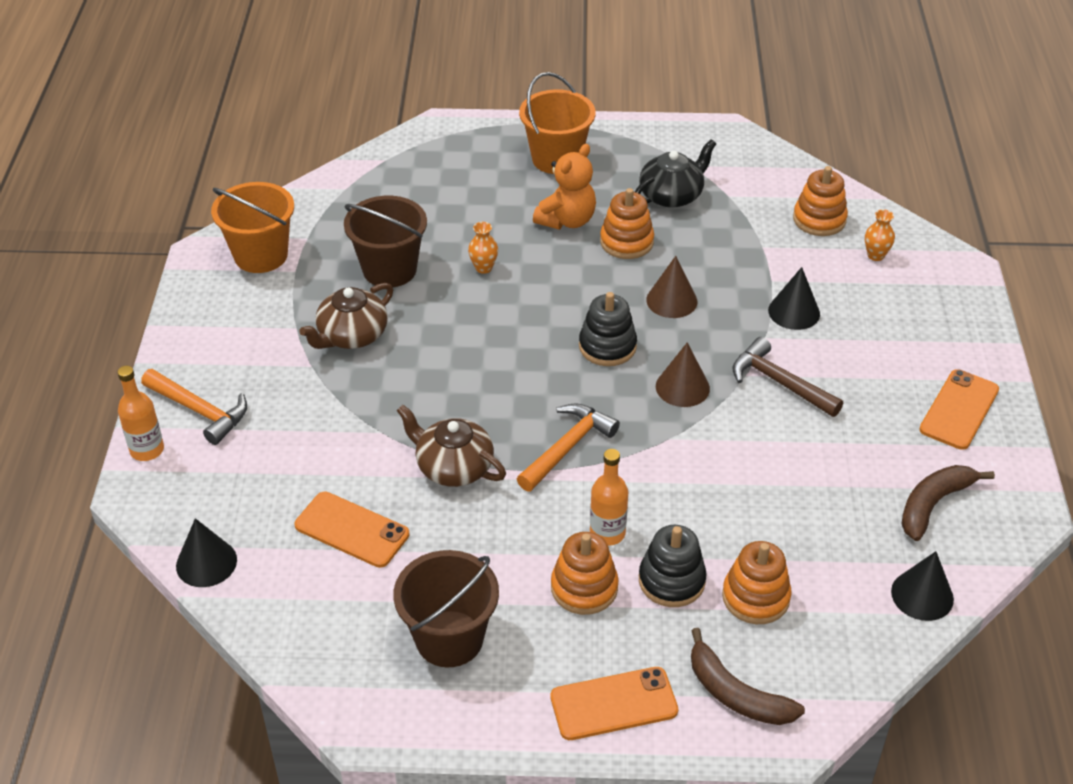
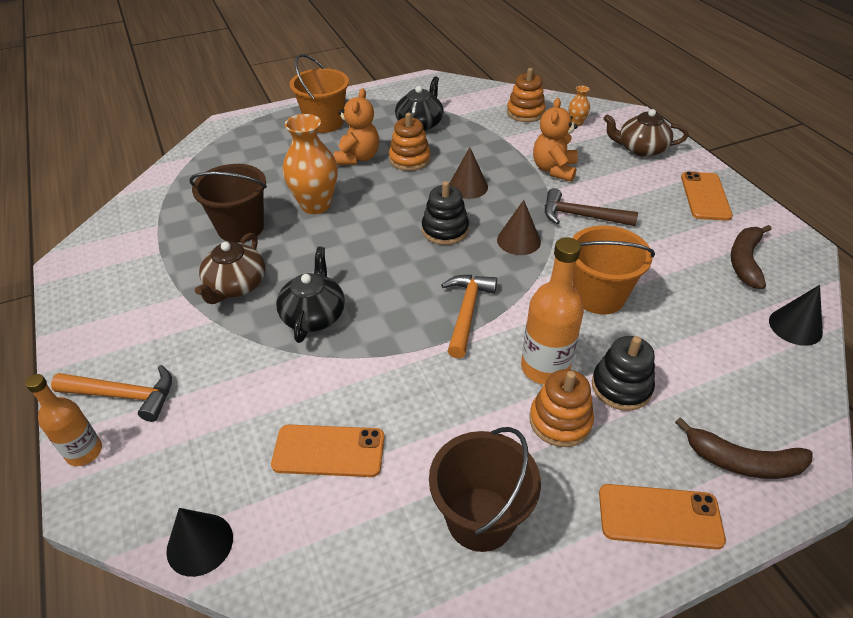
camera: 25 degrees left, 0 degrees up
orange bucket [211,182,294,273] -> orange bucket moved to [572,225,655,314]
brown teapot [397,405,506,487] -> brown teapot moved to [603,109,689,157]
orange vase [468,222,498,274] -> orange vase [283,114,338,214], size x2.15
orange phone [550,667,678,740] -> orange phone turned 45 degrees clockwise [599,484,726,549]
orange bottle [590,449,628,546] -> orange bottle [521,237,584,385], size x1.53
orange stacking toy [722,541,792,624] -> none
black cone [768,267,820,330] -> orange teddy bear [533,98,578,182]
none -> black teapot [276,247,345,343]

